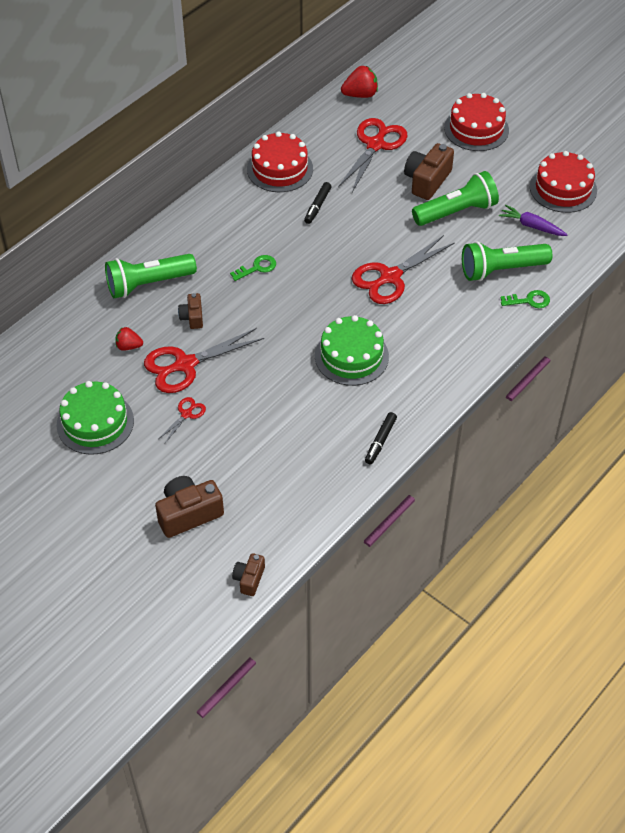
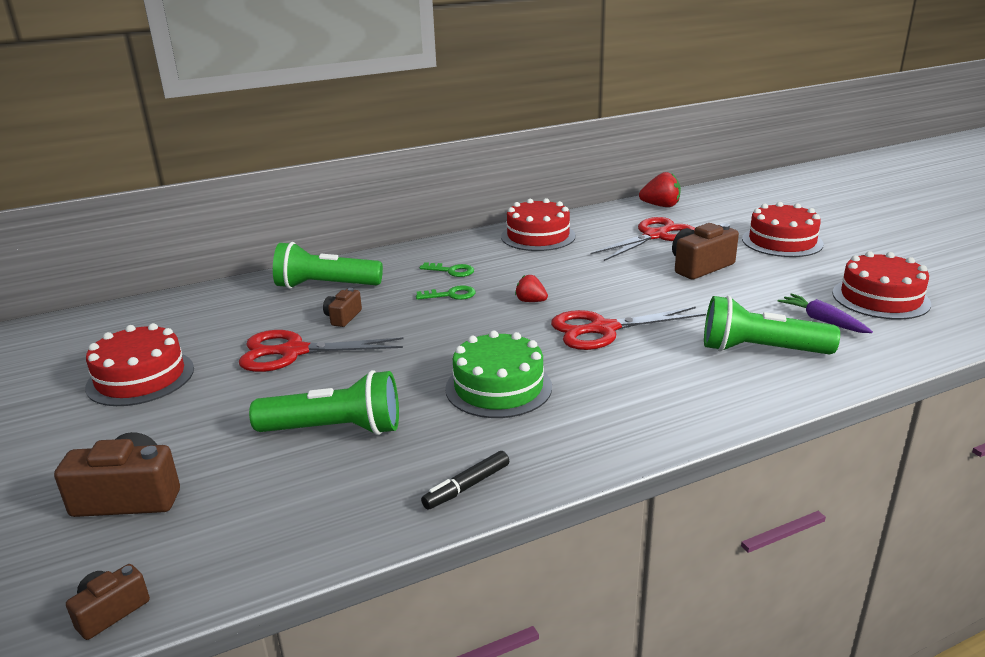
camera: 25 degrees right, 25 degrees down
green cake [57,381,134,455] -> red cake [85,323,194,406]
red strawberry [115,327,143,351] -> red strawberry moved to [515,275,548,302]
red scissors [159,397,206,443] -> none
black marker [304,182,331,224] -> none
green flashlight [412,171,499,226] -> green flashlight moved to [249,370,399,435]
green key [501,290,550,308] -> green key moved to [419,262,474,277]

